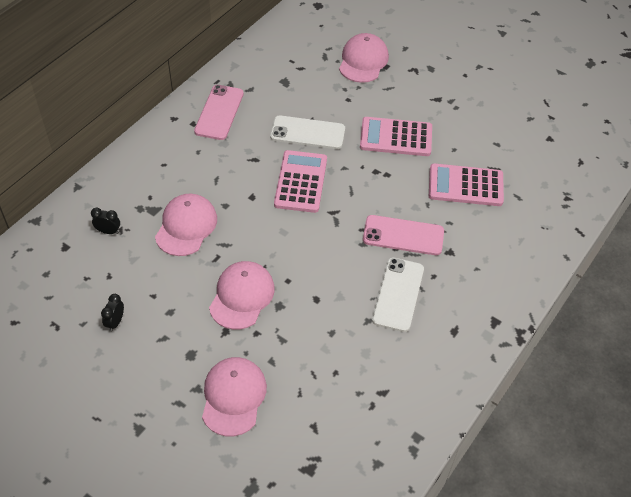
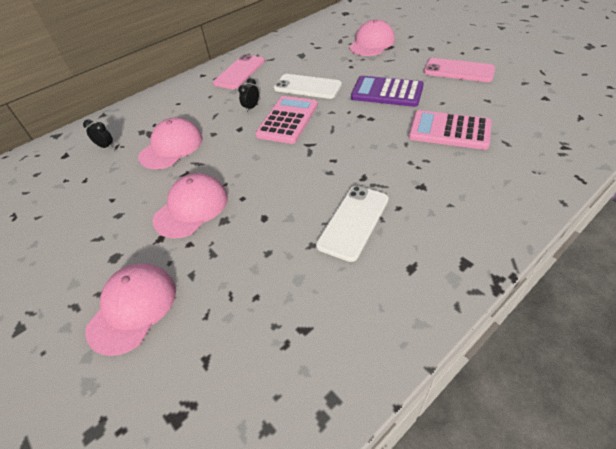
camera: 20 degrees right, 5 degrees down
black clock [101,294,124,332] -> black clock moved to [238,78,259,112]
pink calculator [360,117,432,156] -> purple calculator [351,76,424,107]
pink phone [363,215,444,255] -> pink phone moved to [424,58,495,82]

